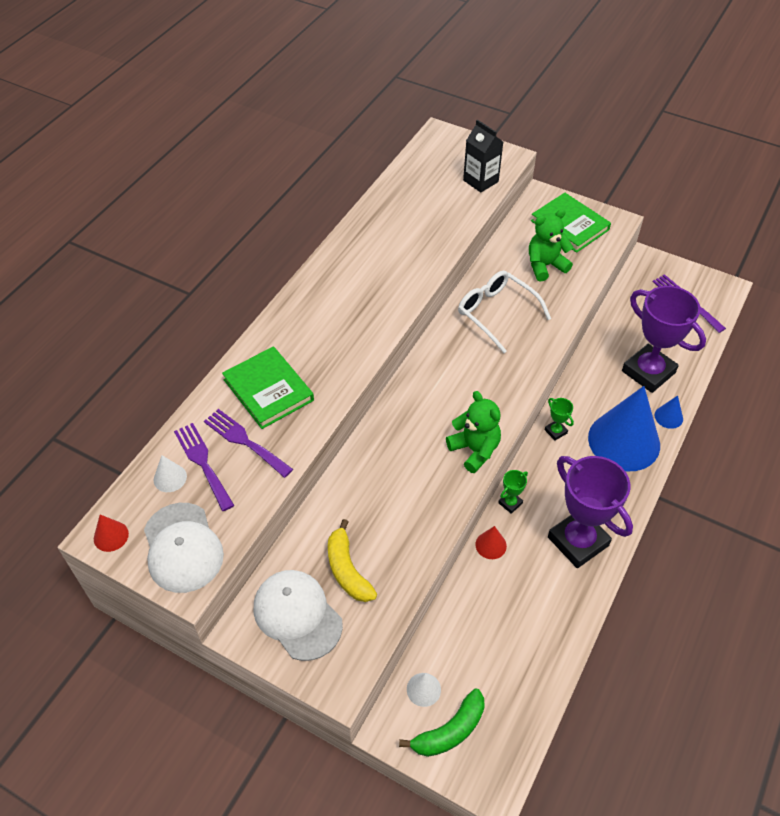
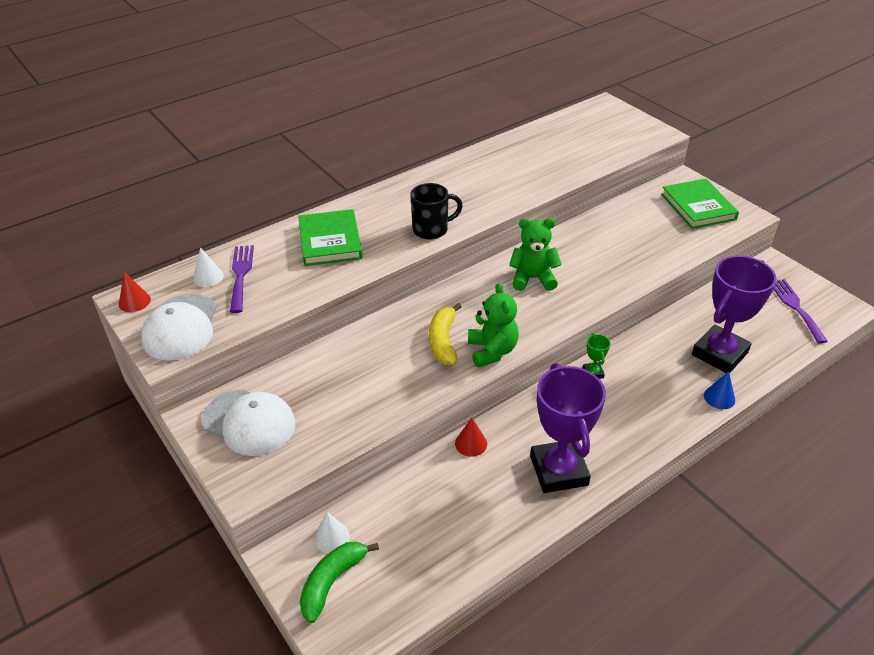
camera: 25 degrees right, 10 degrees down
purple fork [204,409,293,478] -> none
white cap [253,570,343,661] -> white cap turned 135 degrees clockwise [202,389,295,456]
yellow banana [328,519,377,602] -> yellow banana moved to [429,303,461,365]
green banana [399,689,485,757] -> green banana turned 135 degrees clockwise [300,542,379,623]
white glasses [458,270,551,353] -> none
black carton [463,120,503,192] -> none
green trophy [498,470,528,514] -> none
green teddy bear [529,209,573,281] -> green teddy bear moved to [509,218,562,291]
blue cone [588,386,660,471] -> none
purple trophy [622,286,706,393] -> purple trophy turned 60 degrees clockwise [692,256,777,374]
none -> black mug [410,183,463,239]

